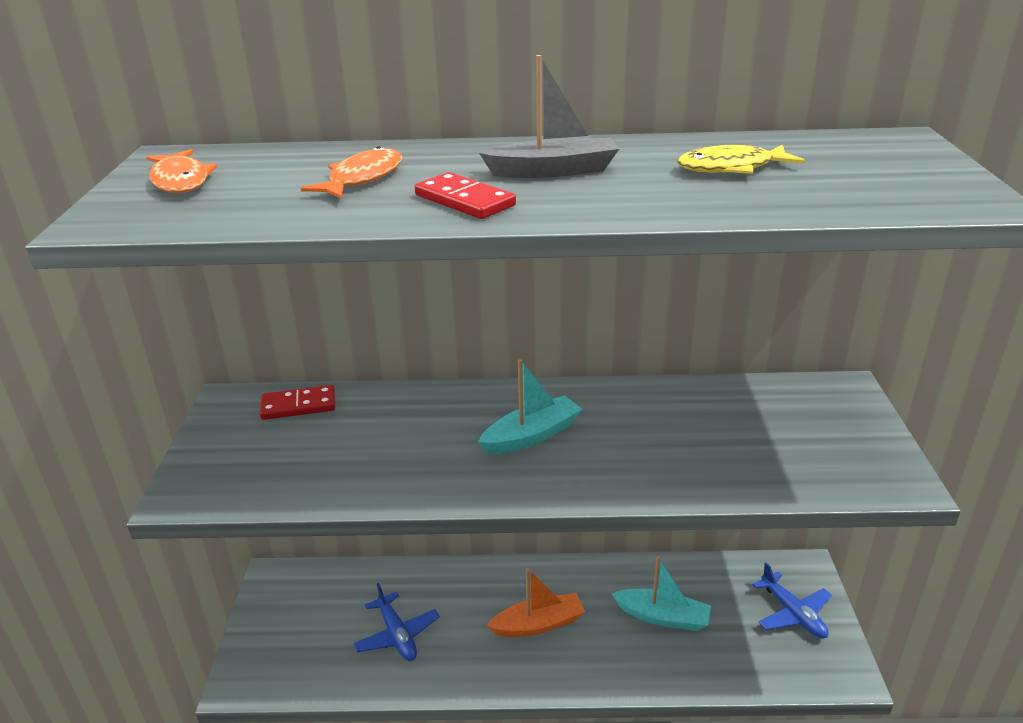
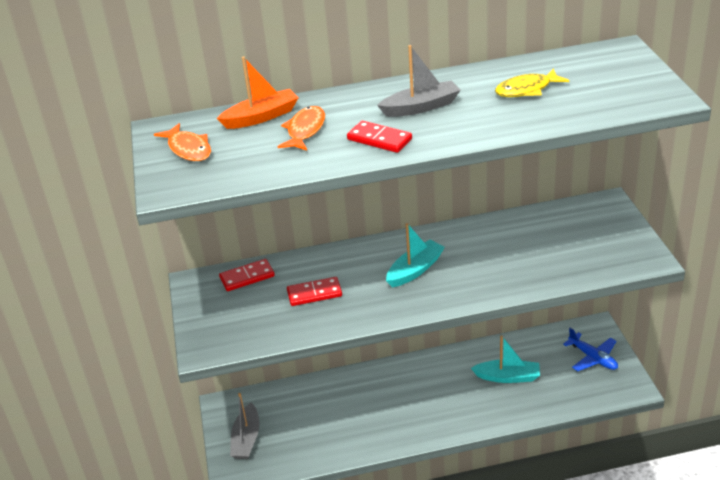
camera: 10 degrees left, 5 degrees up
blue plane [353,583,440,661] -> none
orange boat [486,568,585,637] -> orange boat moved to [217,56,299,129]
none -> grey boat [230,393,259,459]
none -> red domino [287,277,342,306]

